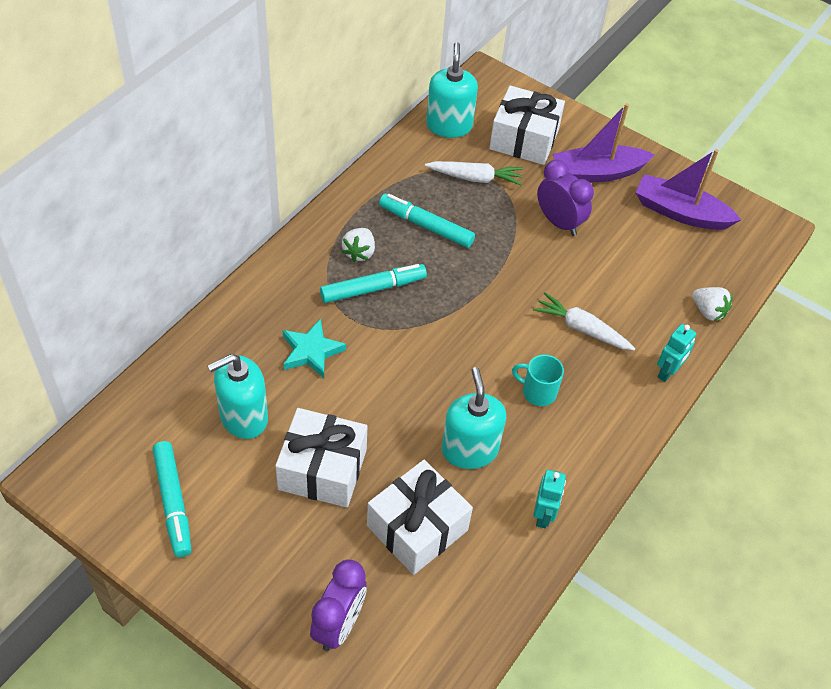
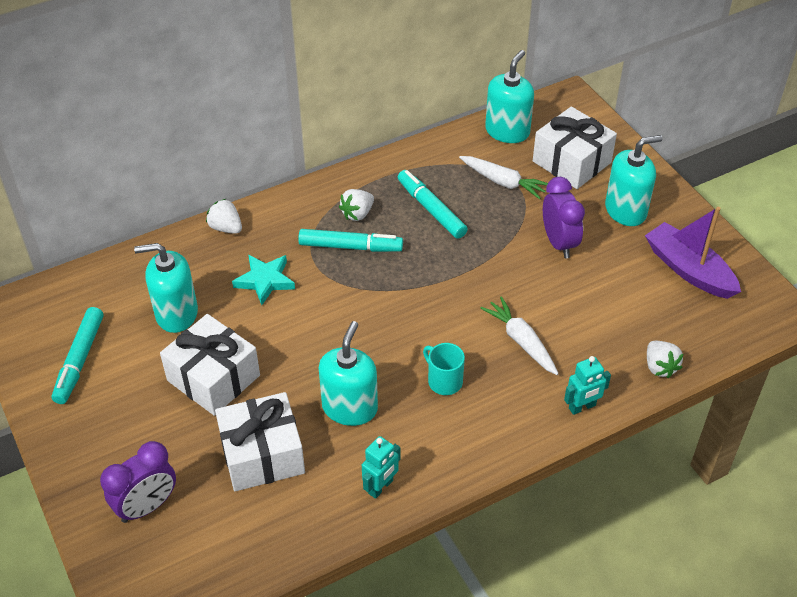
camera: 30 degrees right, 5 degrees down
purple boat [553,103,655,182] -> turquoise soap dispenser [605,135,662,226]
none -> white strawberry [206,199,242,234]

